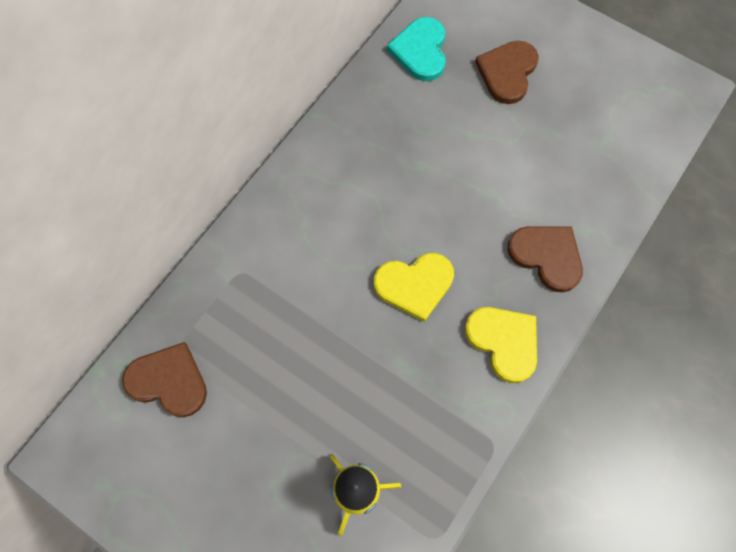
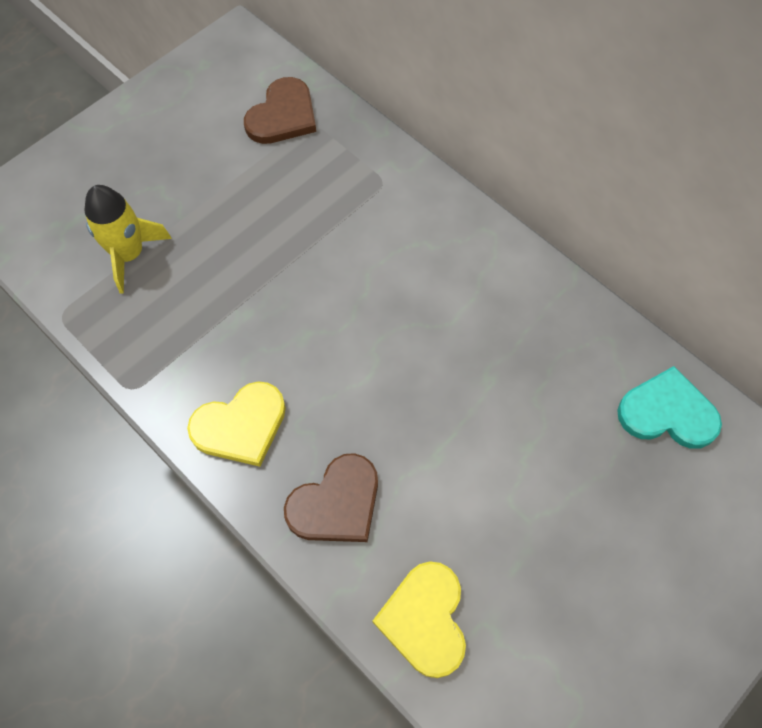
camera: 100 degrees right, 5 degrees down
yellow heart [374,253,454,322] -> yellow heart moved to [373,561,466,678]
brown heart [475,41,539,104] -> none

